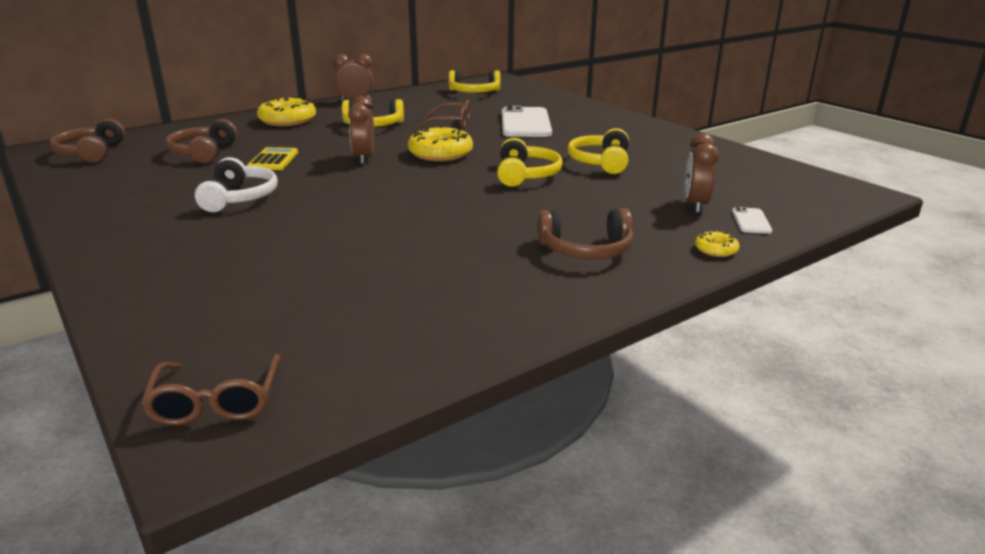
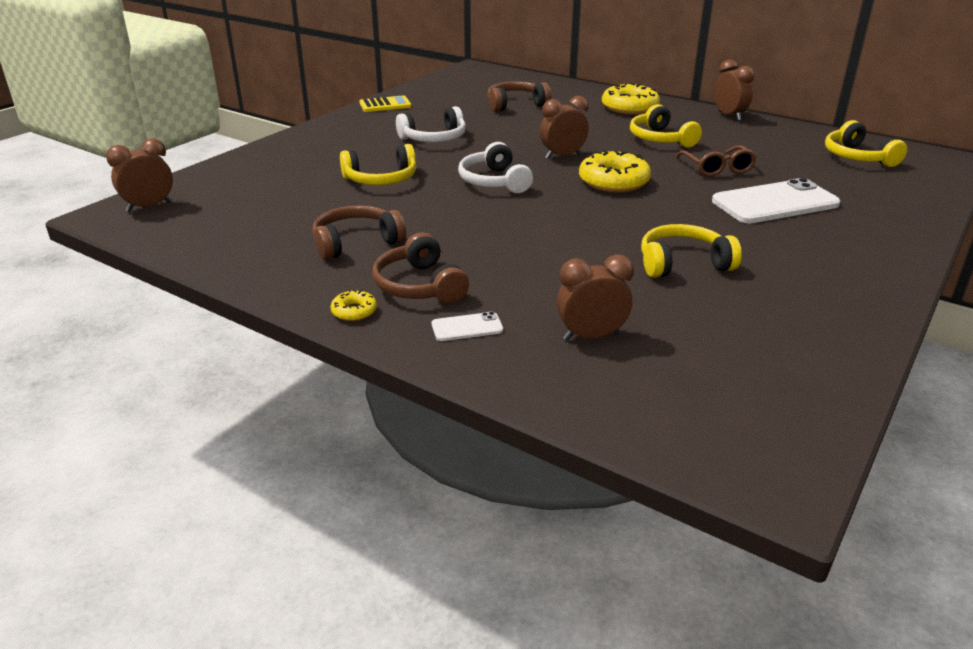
camera: 70 degrees right, 5 degrees up
brown headphones [50,119,125,163] -> brown headphones moved to [312,205,406,260]
brown glasses [141,354,280,425] -> brown clock [106,138,173,212]
yellow calculator [247,147,298,170] -> yellow calculator moved to [359,95,411,112]
yellow headphones [497,138,563,187] -> yellow headphones moved to [340,144,416,185]
yellow donut [695,230,740,257] -> yellow donut moved to [331,289,377,321]
white phone [732,207,772,234] -> white phone moved to [431,312,503,341]
none -> white headphones [458,142,533,193]

